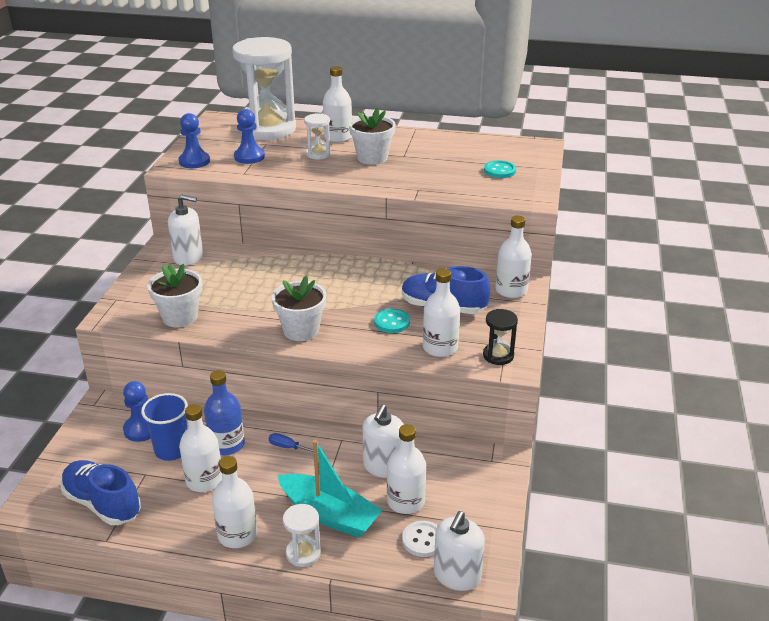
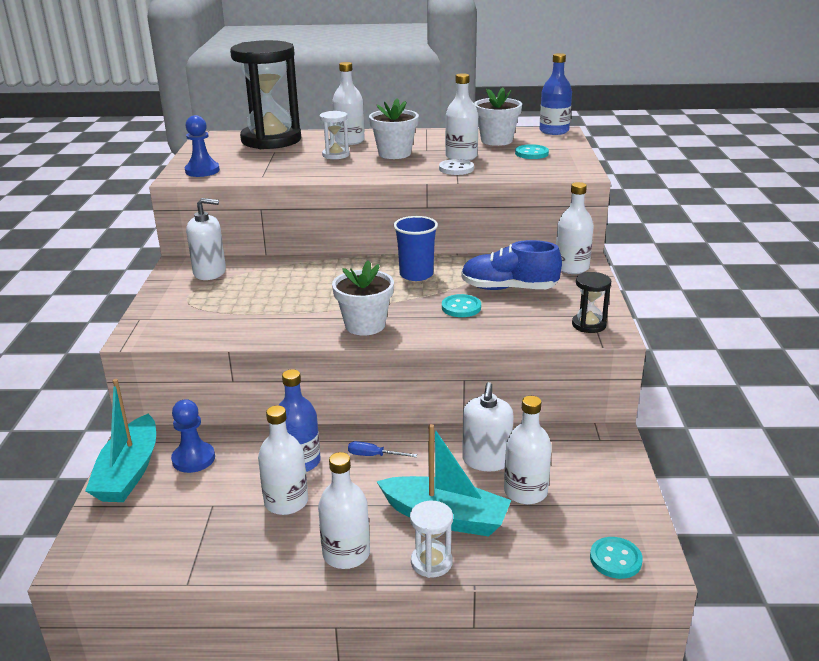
camera: 10 degrees left, 5 degrees down
blue shoe [61,460,141,525] -> none
blue cup [141,393,188,461] -> blue cup moved to [394,216,438,281]
white flower pot [147,264,202,328] -> white flower pot moved to [474,87,522,146]
white hourglass [232,37,296,140] -> black hourglass [230,40,301,149]
blue pawn [234,109,265,164] -> none
white button [402,521,438,557] -> white button moved to [439,159,474,175]
white bottle [423,268,460,357] -> white bottle moved to [445,73,478,161]
white soap dispenser [434,511,485,591] -> turquoise button [590,537,643,579]
none -> turquoise boat [85,379,156,502]
none -> blue bottle [539,53,572,135]

